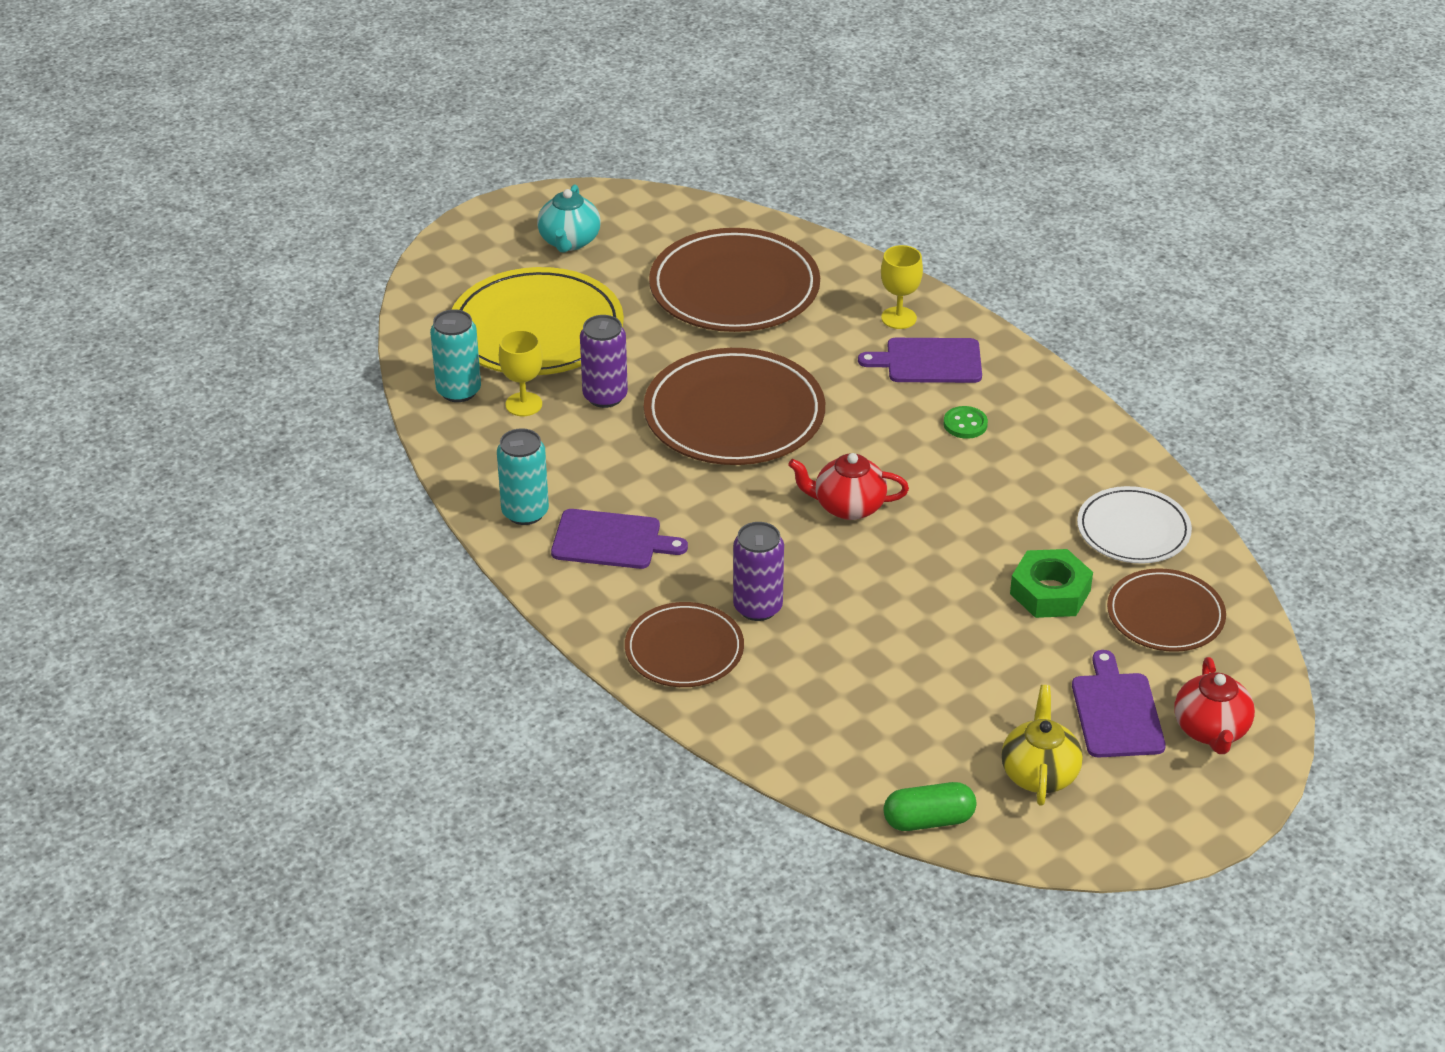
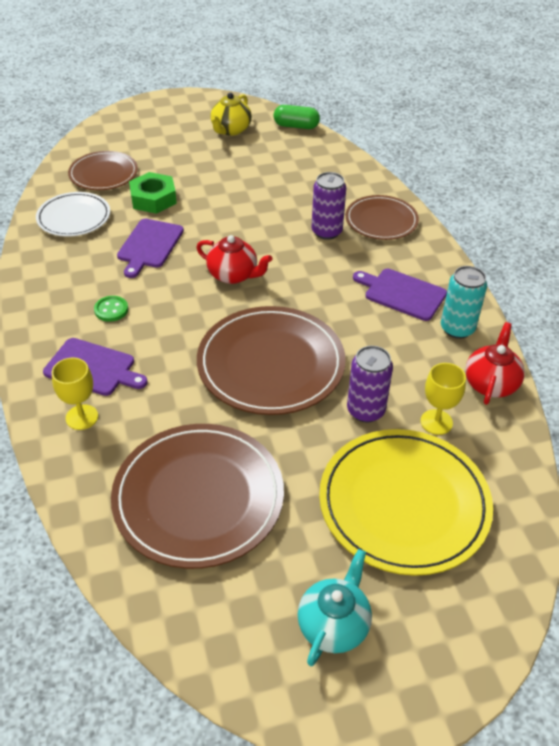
camera: 160 degrees left, 5 degrees up
turquoise can [430,309,481,402] -> none
purple cutting board [1072,650,1166,758] -> purple cutting board moved to [117,219,184,278]
red teapot [1174,657,1255,754] -> red teapot moved to [465,322,525,405]

